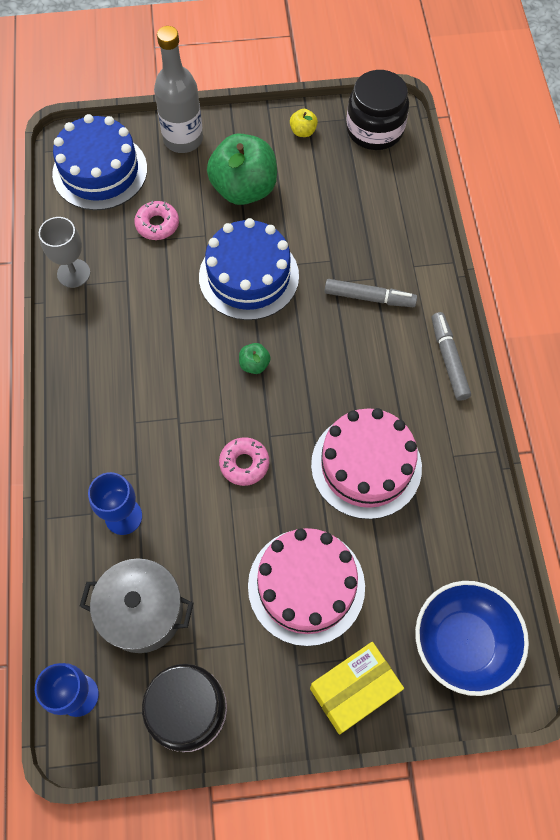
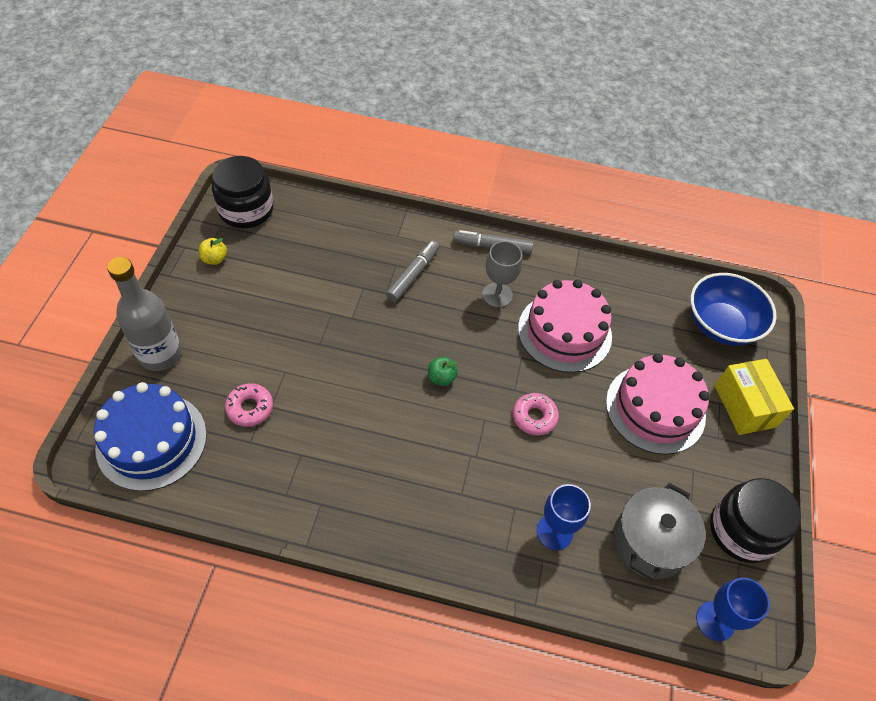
camera: 75 degrees left, 10 degrees down
grey goblet [39,217,90,288] -> grey goblet moved to [482,241,522,308]
blue cake [199,218,299,320] -> none
green apple [207,133,277,205] -> none

